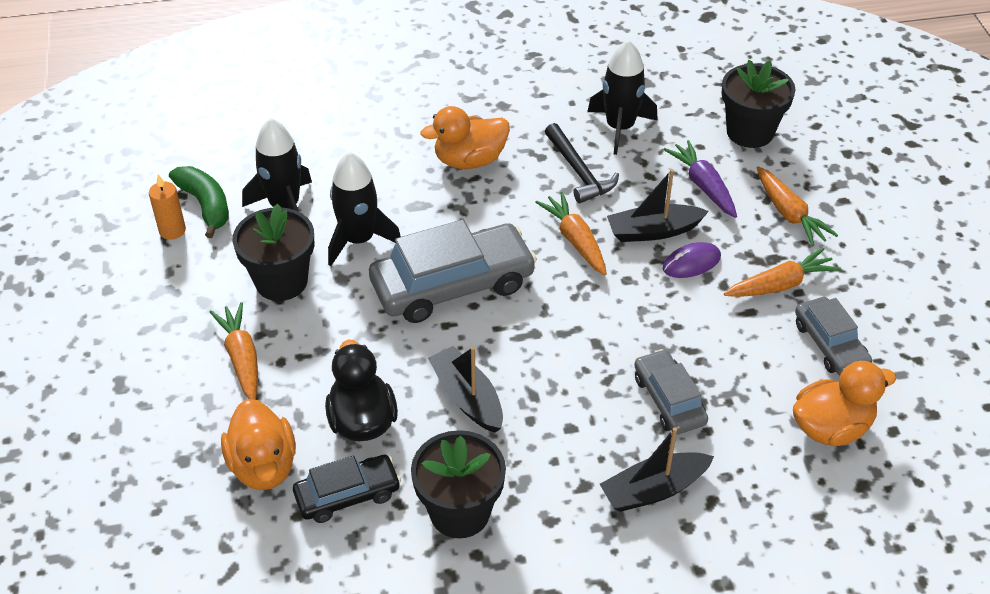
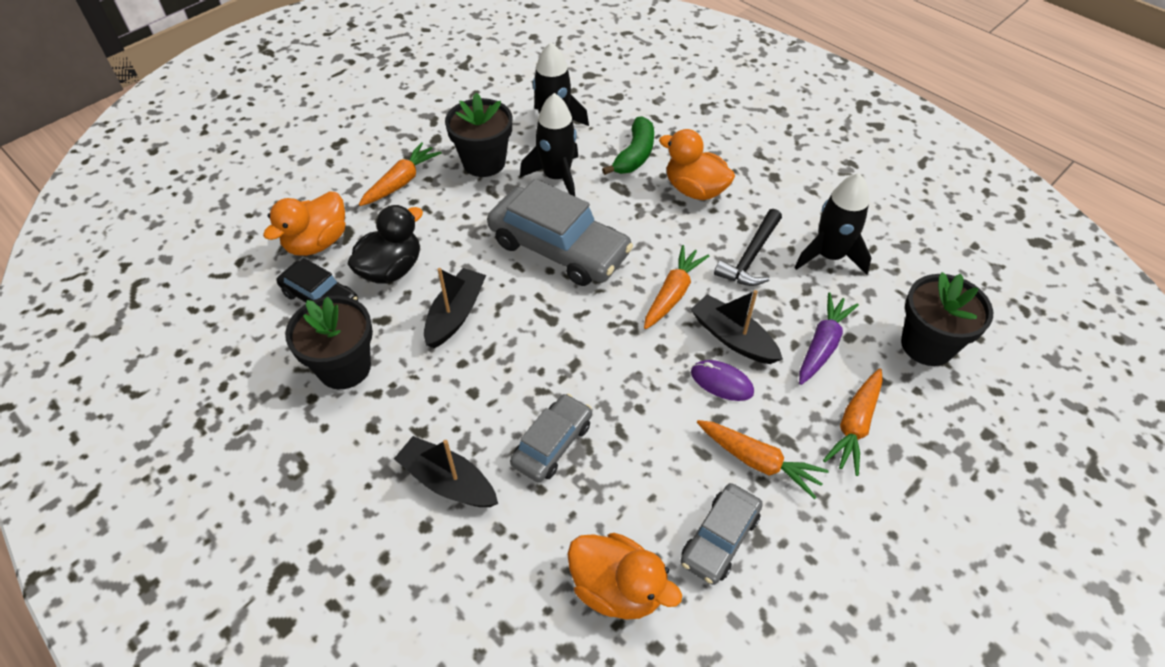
camera: 55 degrees right, 5 degrees up
orange candle [149,174,186,240] -> none
green banana [169,166,229,238] -> green banana moved to [602,116,654,175]

